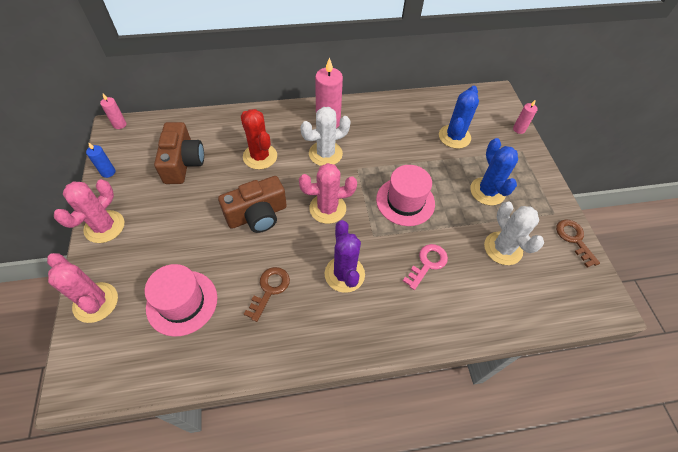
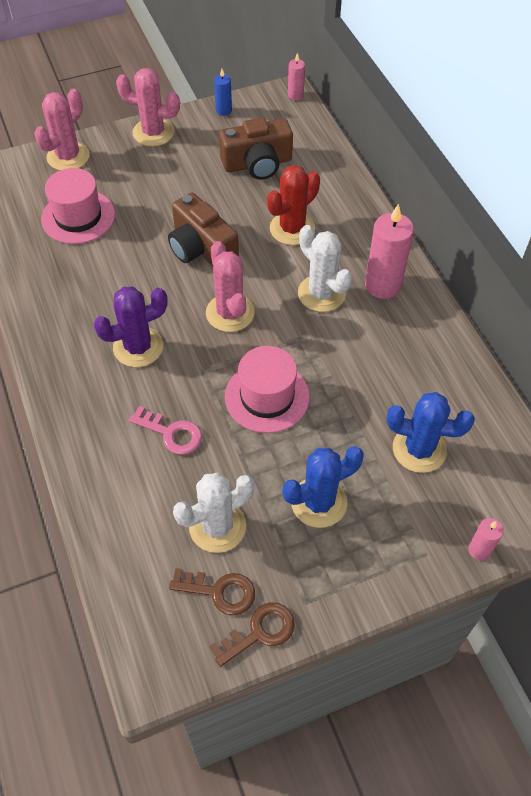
camera: 80 degrees right, 0 degrees up
brown key [244,267,290,322] -> brown key moved to [169,568,255,615]

